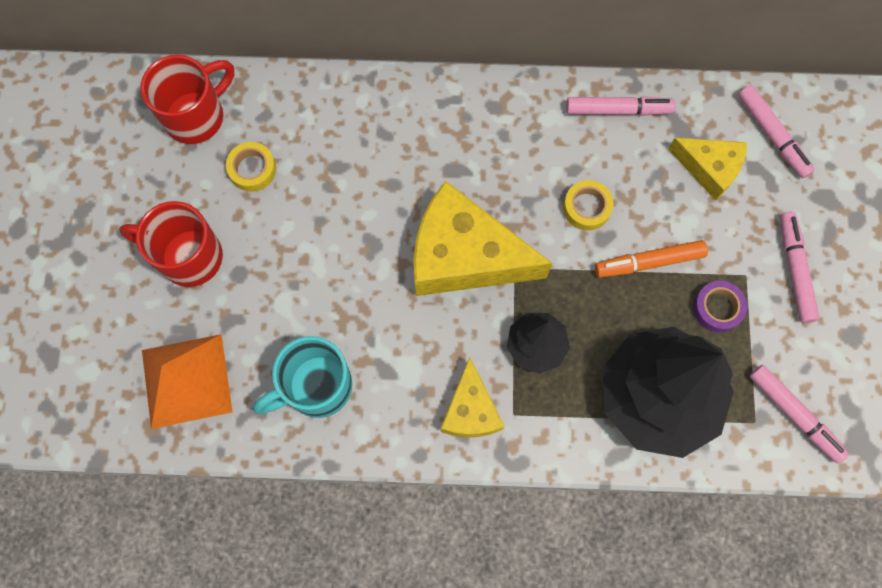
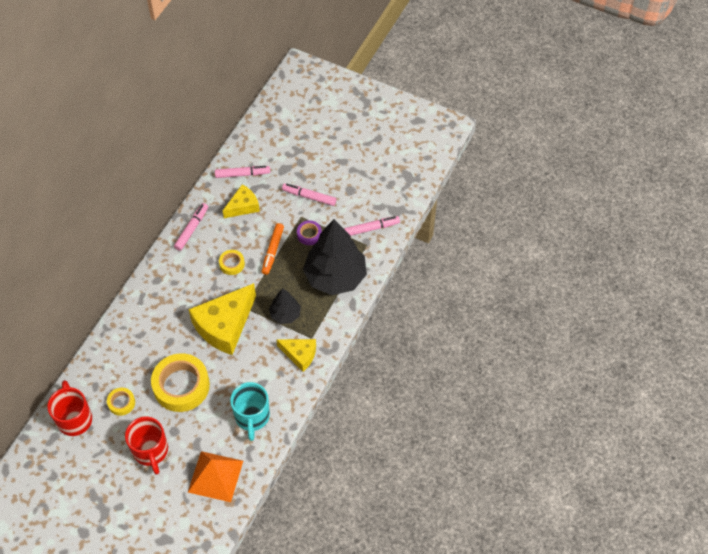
camera: 65 degrees left, 15 degrees down
red mug [119,201,223,287] -> red mug turned 60 degrees counterclockwise [125,417,168,475]
none -> yellow tape [151,353,210,412]

